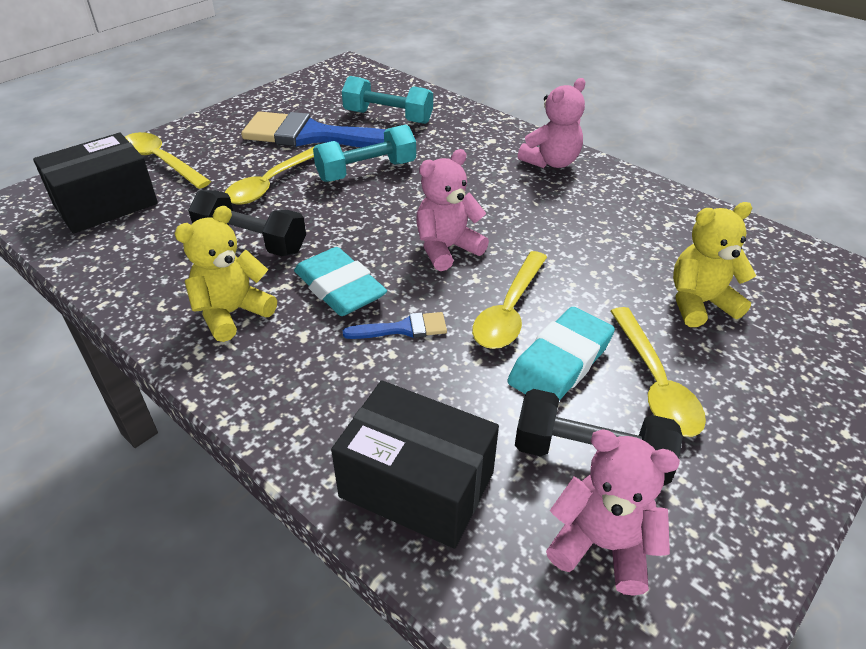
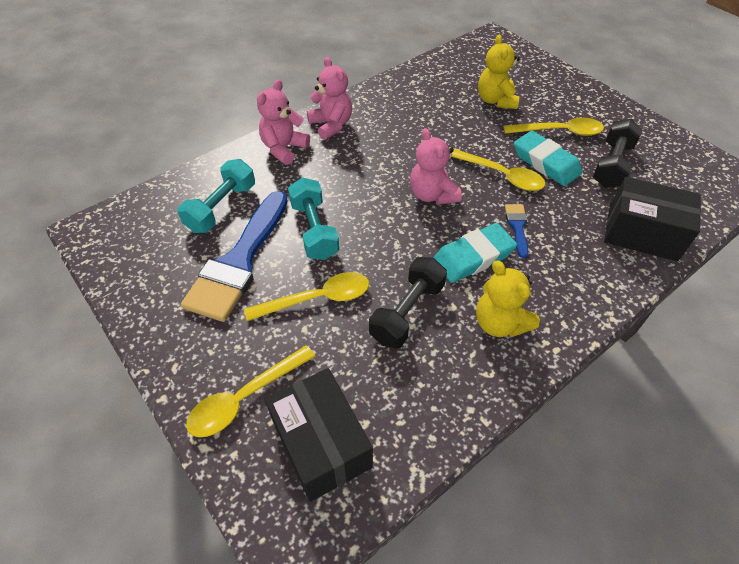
camera: 80 degrees left, 10 degrees up
yellow spoon [225,146,315,204] -> yellow spoon turned 60 degrees counterclockwise [244,272,369,321]
black box [331,380,499,549] -> black box turned 75 degrees clockwise [604,177,701,261]
pink teddy bear [546,429,680,596] -> pink teddy bear moved to [257,80,310,165]

